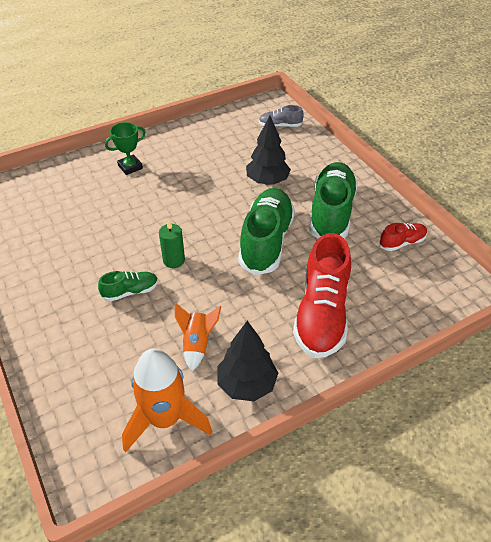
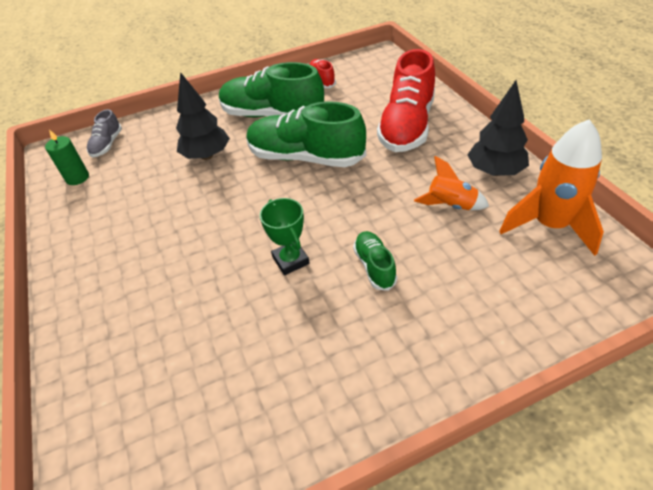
camera: 80 degrees left, 0 degrees up
green trophy [105,122,145,175] -> green trophy moved to [260,198,310,275]
green candle [159,220,185,268] -> green candle moved to [45,129,89,185]
red shoe [293,233,351,358] -> red shoe turned 90 degrees clockwise [377,49,435,152]

